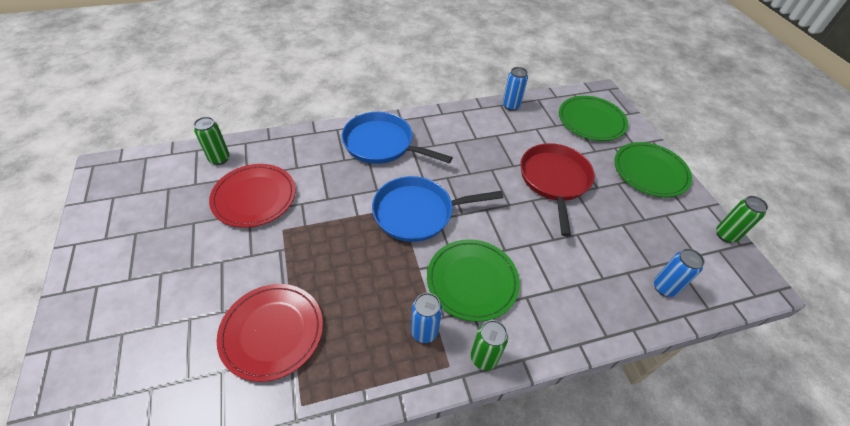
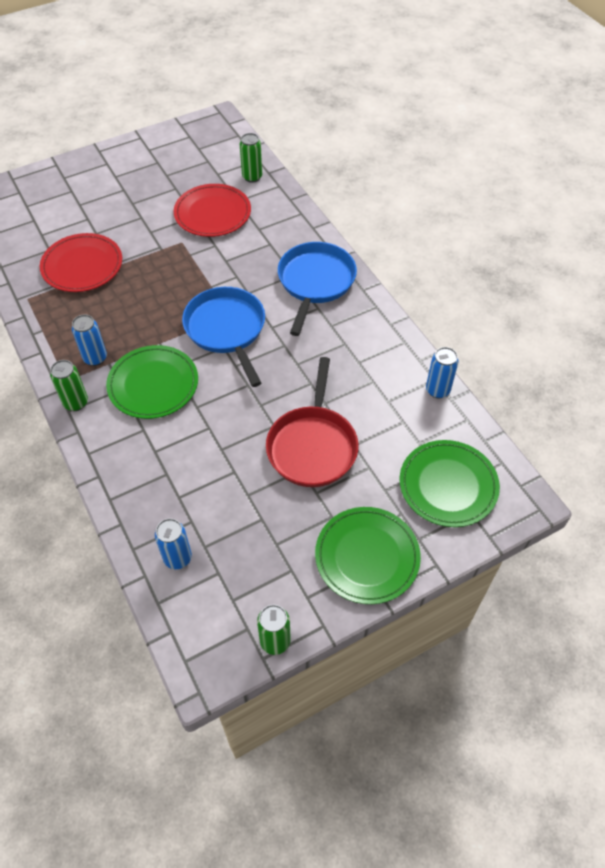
camera: 80 degrees right, 5 degrees up
red pan [520,143,595,237] -> red pan turned 105 degrees clockwise [266,357,359,487]

